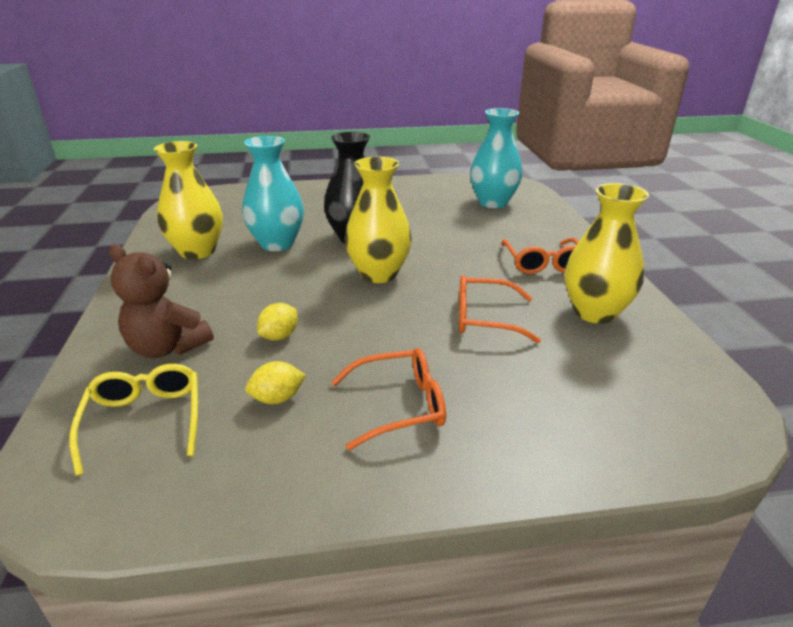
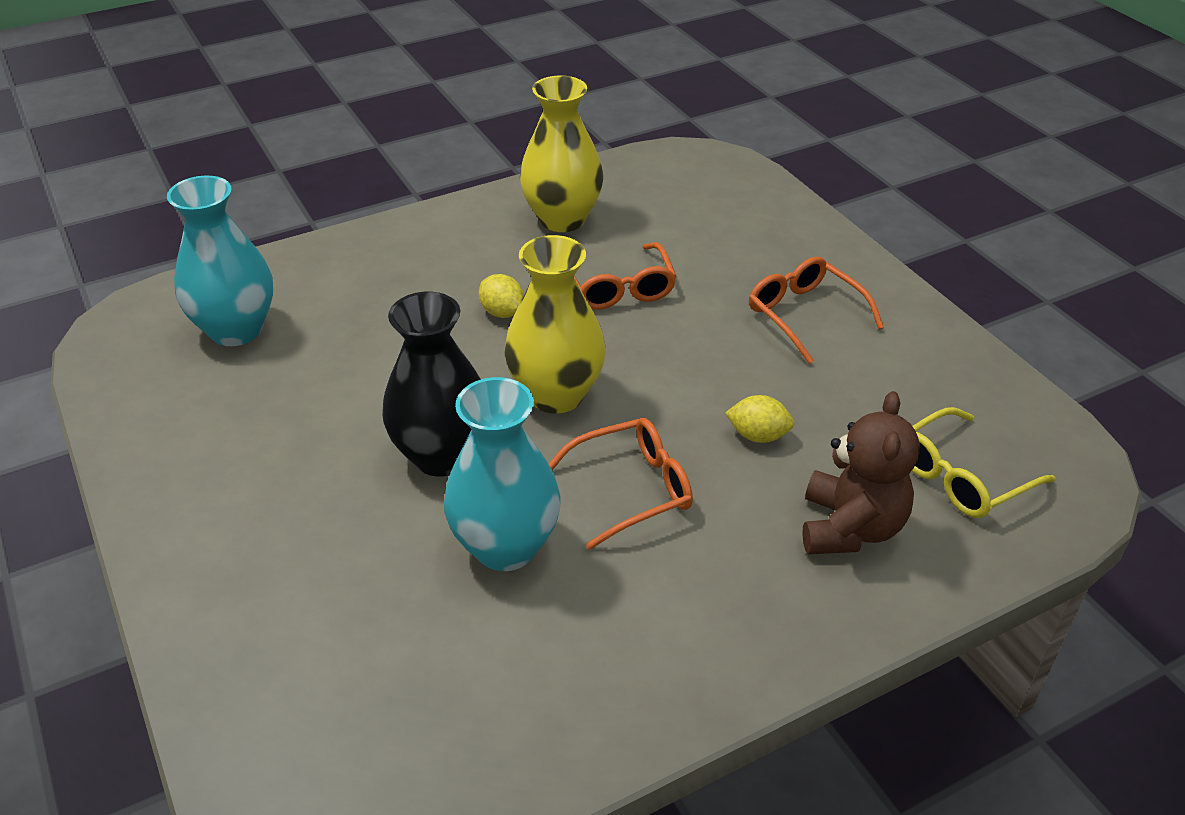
camera: 110 degrees left, 10 degrees up
yellow vase [154,141,223,259] -> none
yellow lemon [245,361,306,404] -> yellow lemon moved to [479,274,524,318]
orange glasses [501,238,579,274] -> orange glasses moved to [549,418,693,550]

